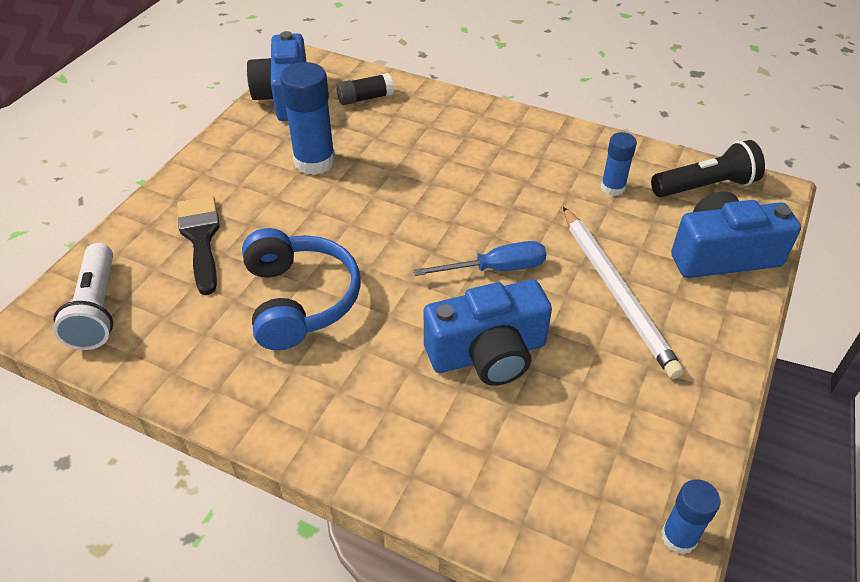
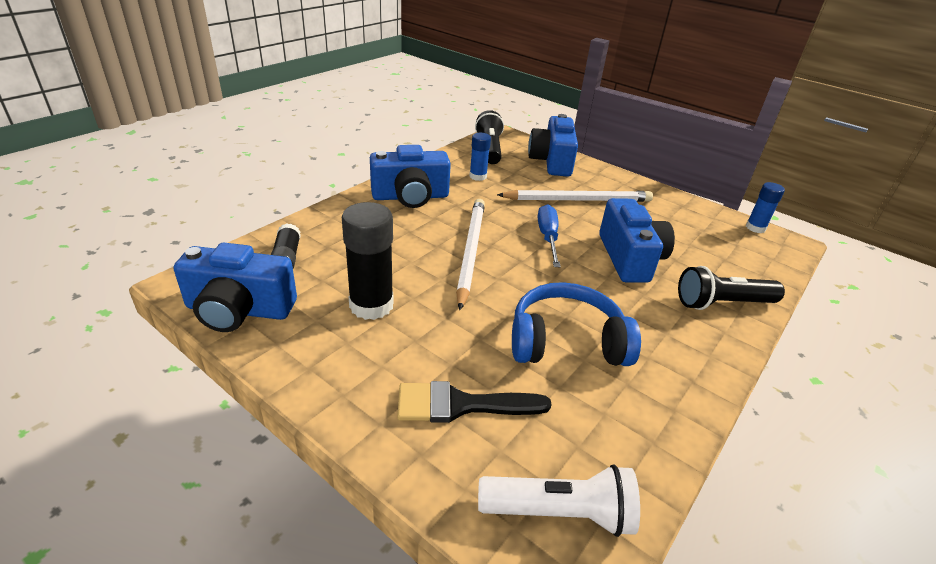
camera: 80 degrees left, 10 degrees down
blue glue stick [280,62,336,175] -> black glue stick [342,202,394,320]
none -> blue camera [370,145,451,208]
none -> white pencil [456,199,485,310]
none -> black flashlight [678,266,785,310]

